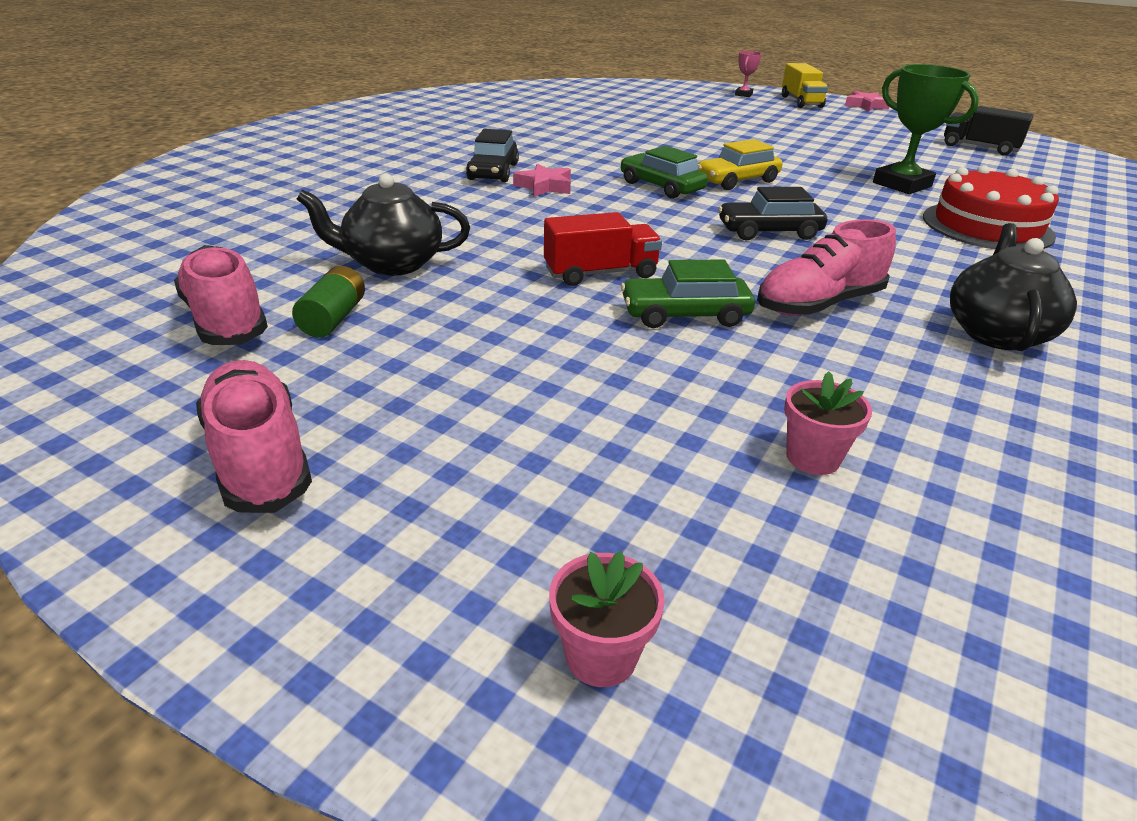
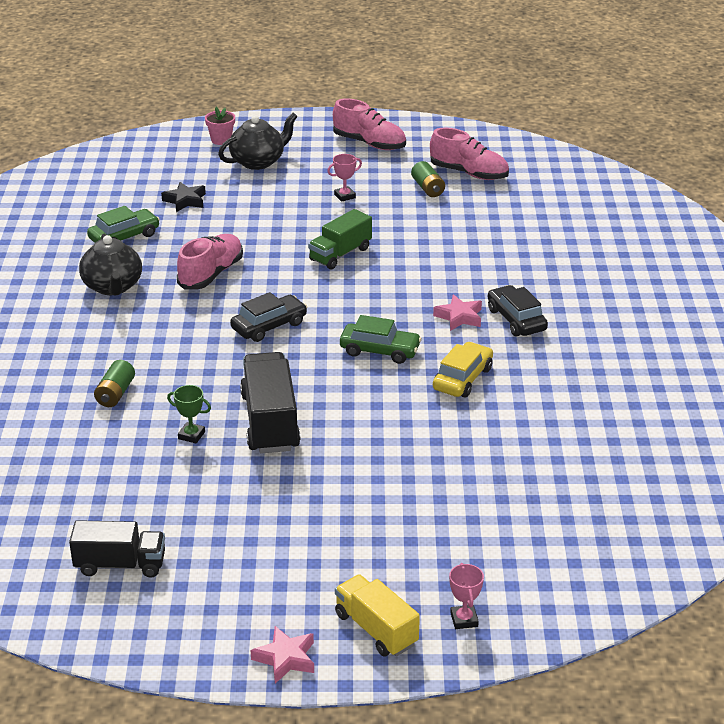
camera: 150 degrees right, 0 degrees up
black teapot [296,173,470,276] -> black teapot moved to [218,113,298,170]
red truck [544,212,662,286] -> green truck [308,209,372,269]
green car [621,260,755,328] -> green car moved to [87,206,160,243]
yellow car [698,139,782,190] -> yellow car moved to [433,342,493,397]
pink flower pot [784,372,872,475] -> black star [161,182,206,212]
green trophy [873,64,979,194] -> green trophy [167,385,211,443], size x0.51
red cake [923,165,1059,249] -> green battery [94,360,135,407]
none -> black truck [240,352,300,454]
none -> pink trophy [327,154,362,202]

